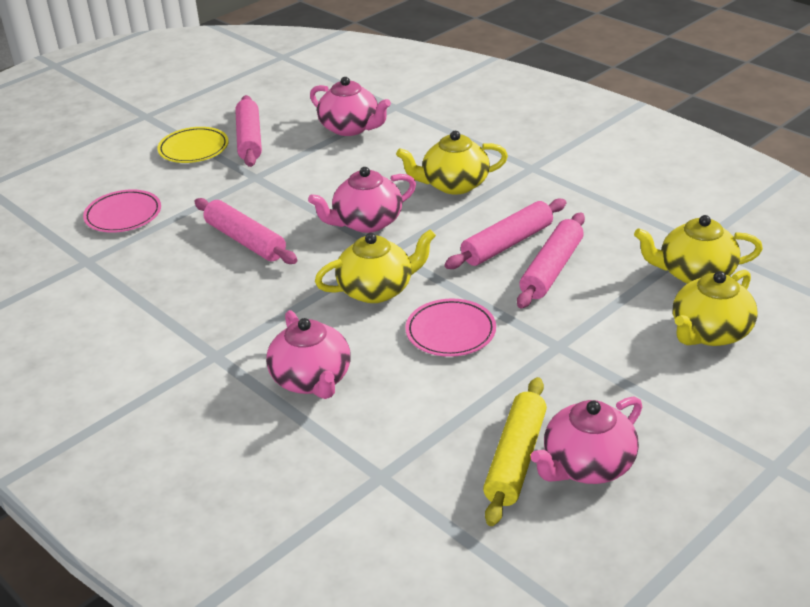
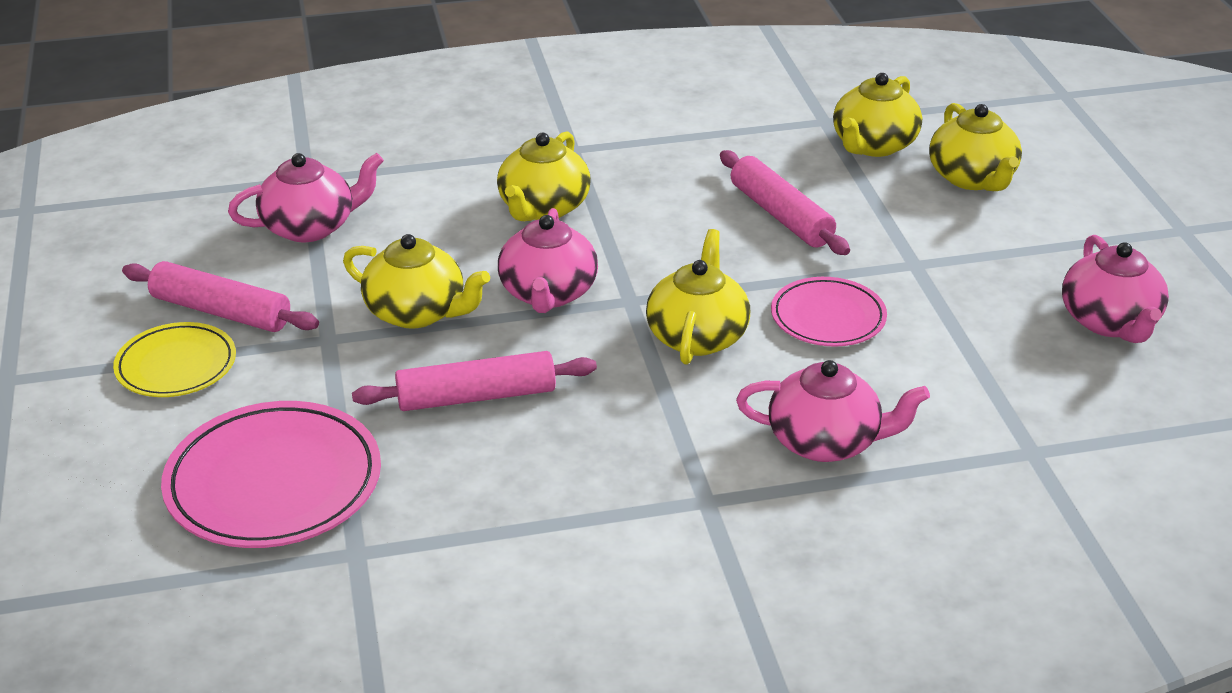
camera: 60 degrees left, 0 degrees up
pink plate [83,189,161,233] -> pink plate [161,401,381,548], size x1.65
pink rolling pin [445,199,566,269] -> none
yellow rolling pin [483,377,547,526] -> none
none -> yellow teapot [343,234,490,329]

